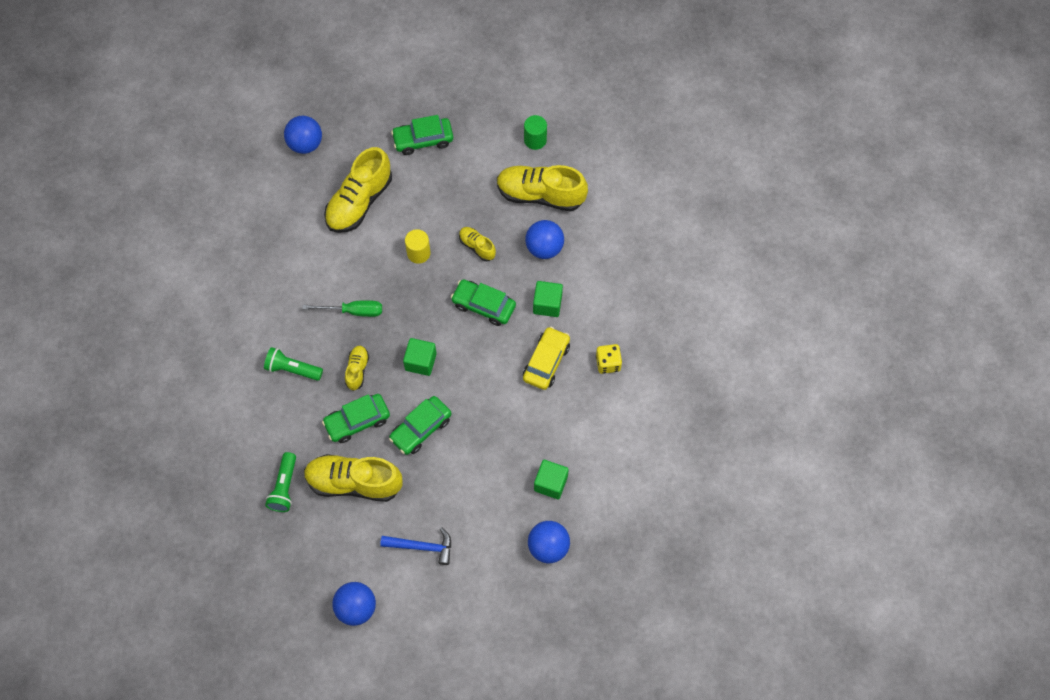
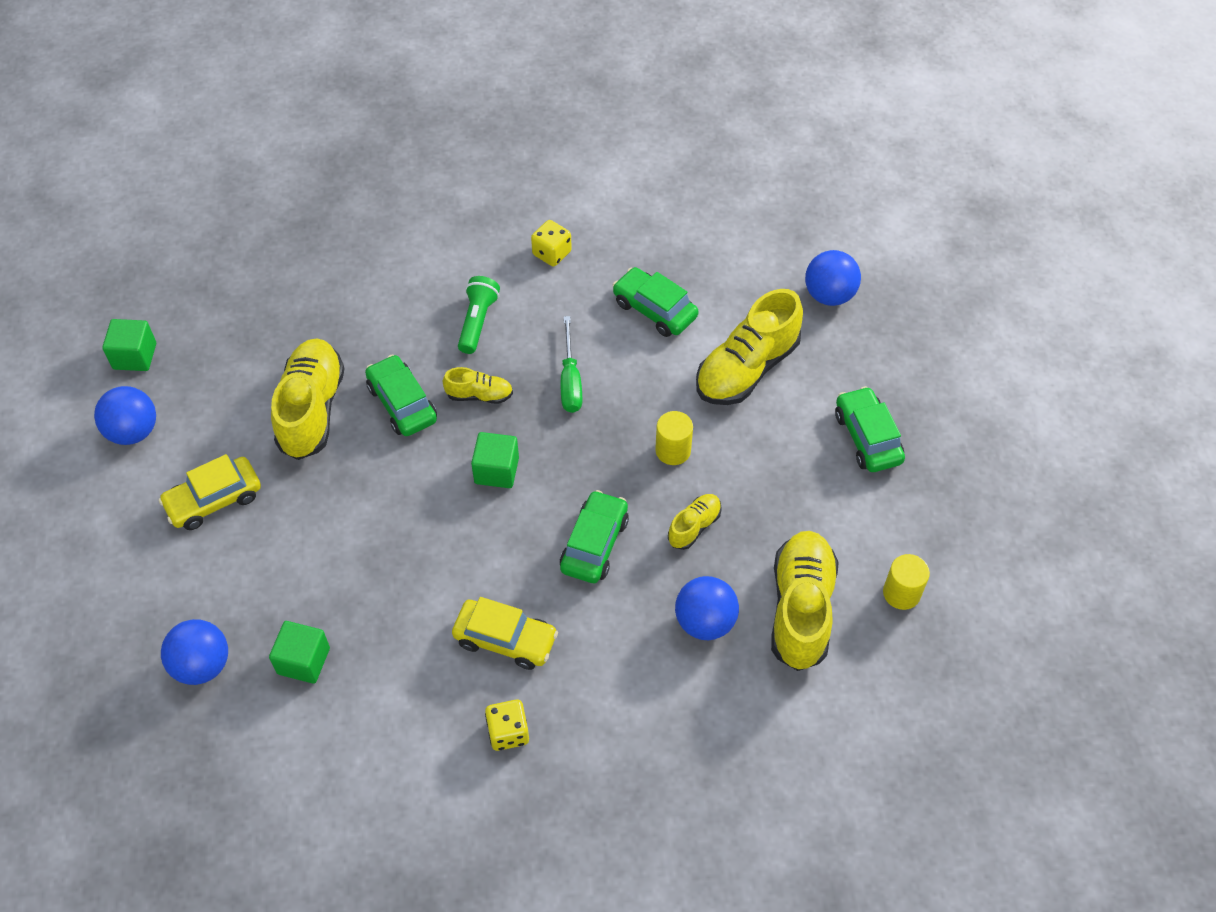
camera: 85 degrees right, 10 degrees down
green flashlight [265,452,296,512] -> none
yellow shoe [324,147,392,233] -> yellow shoe turned 75 degrees counterclockwise [696,289,803,405]
blue hammer [380,527,451,565] -> yellow car [158,454,261,530]
green car [389,396,451,455] -> green car moved to [612,267,699,337]
green cylinder [524,115,547,150] -> yellow cylinder [883,554,930,610]
green cube [533,281,563,317] -> green cube moved to [102,319,156,371]
none -> yellow dice [531,220,572,267]

